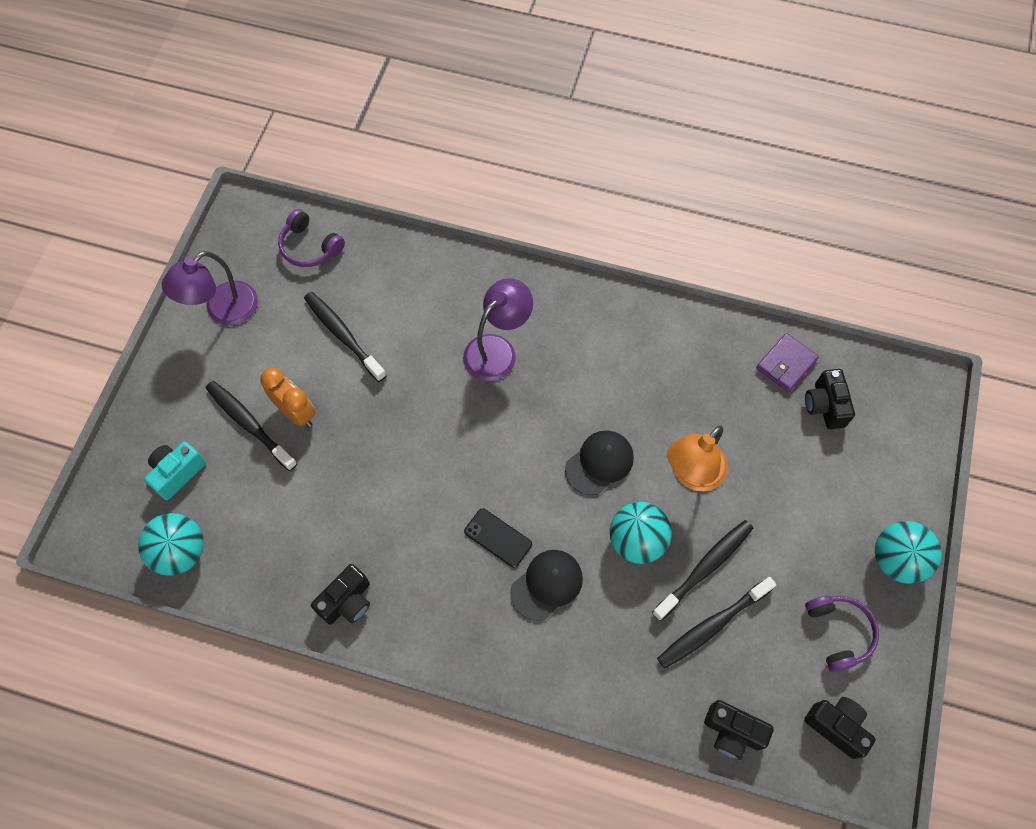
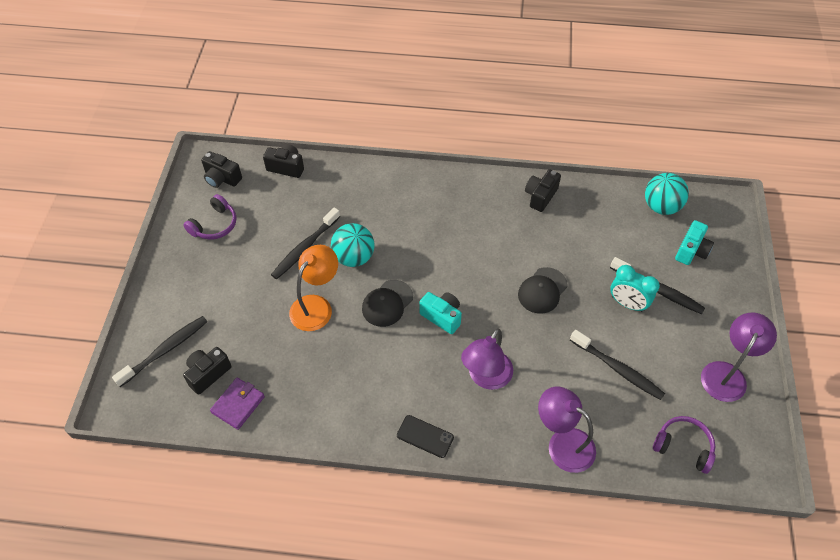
camera: 170 degrees right, 10 degrees down
orange clock [260,368,316,427] -> turquoise clock [610,265,660,312]
black phone [464,508,532,568] -> black phone moved to [397,415,454,458]
black cap [510,550,583,621] -> black cap moved to [518,267,568,314]
black toothbrush [657,577,776,669] -> black toothbrush moved to [112,316,207,387]
black camera [805,369,855,429] -> black camera turned 120 degrees counterclockwise [183,347,232,395]
purple headphones [805,596,879,672] -> purple headphones turned 120 degrees counterclockwise [183,194,236,240]
turquoise ball [875,521,942,584] -> none
none -> turquoise camera [419,292,462,334]
none -> purple lamp [538,386,596,473]

